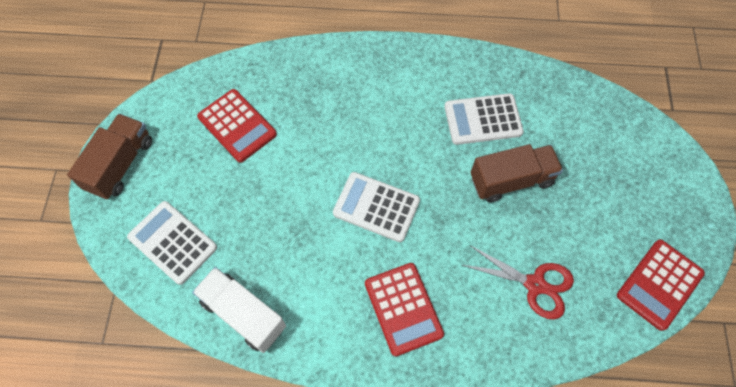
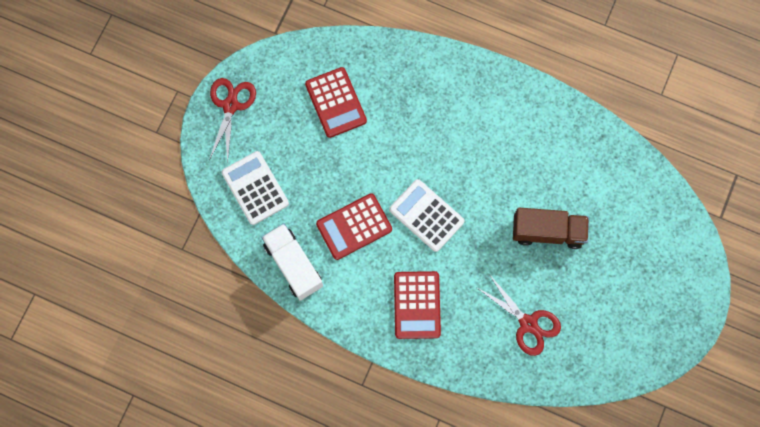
camera: 20 degrees right, 10 degrees up
brown truck [67,114,152,199] -> red scissors [209,78,256,163]
white calculator [444,93,524,145] -> none
red calculator [617,240,705,331] -> red calculator moved to [316,193,392,260]

